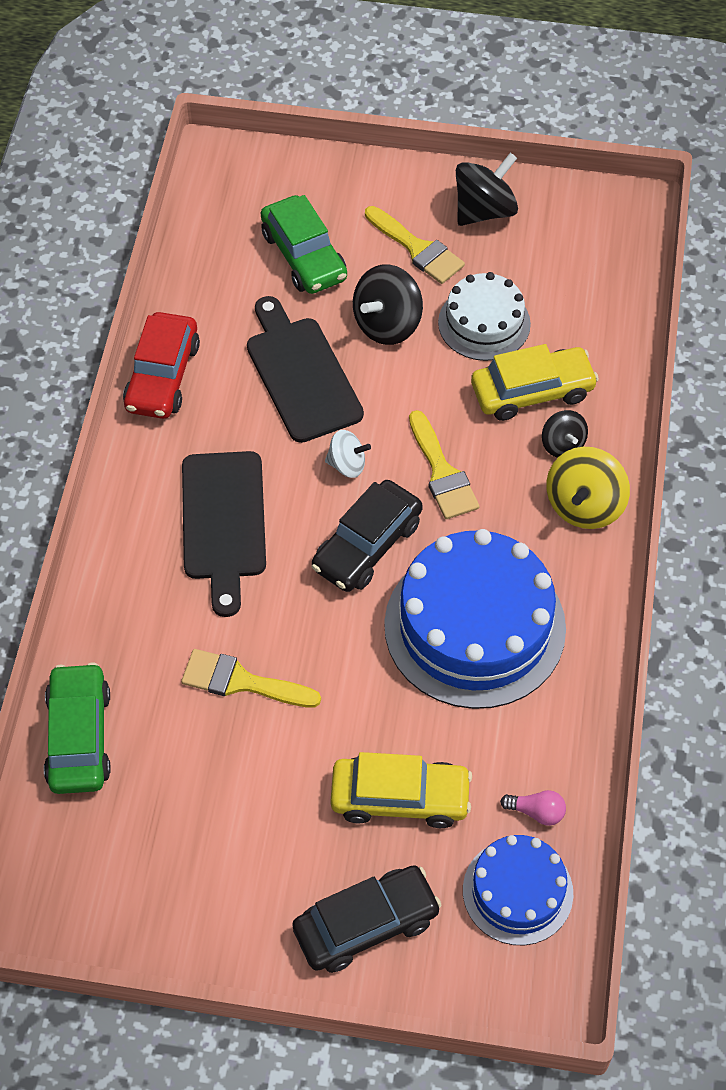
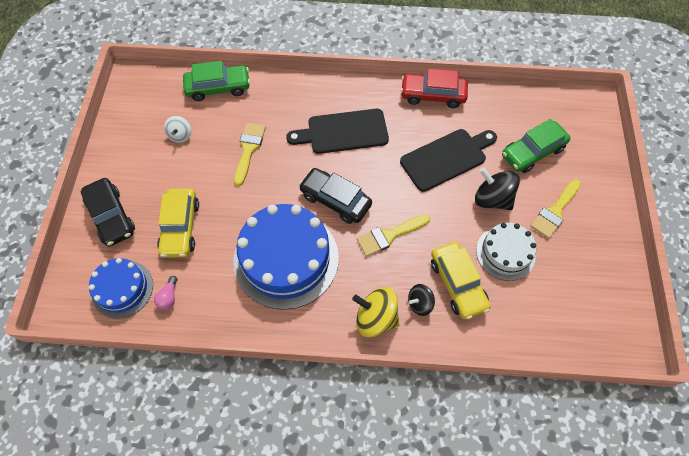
camera: 85 degrees right, 5 degrees up
white spinning top [325,430,371,478] -> white spinning top moved to [164,116,191,143]
black spinning top [456,153,518,226] -> none

